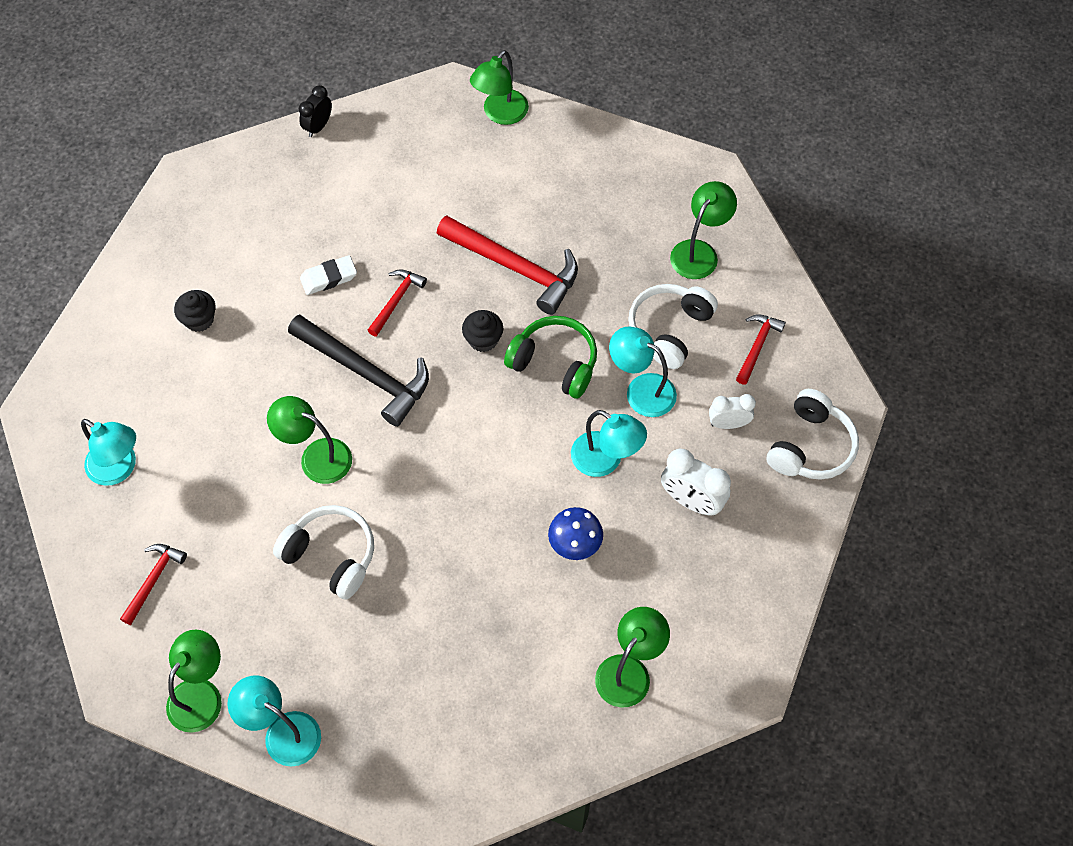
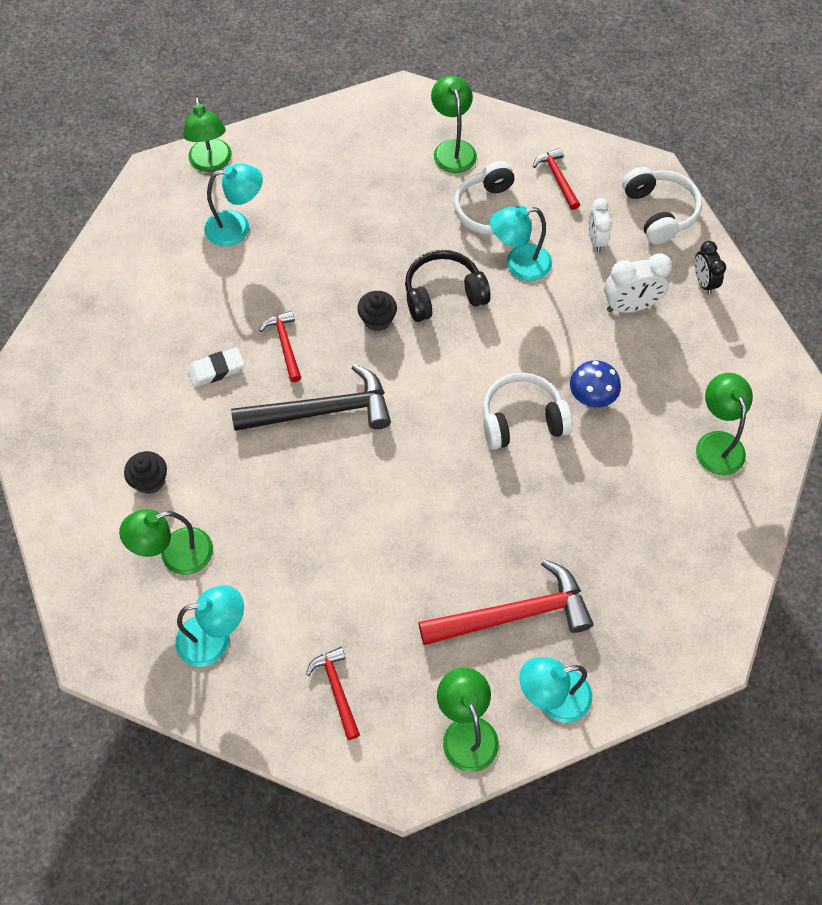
camera: 45 degrees left, 0 degrees up
green lamp [267,396,352,484] -> green lamp moved to [119,509,213,575]
white headphones [273,505,374,600] -> white headphones moved to [483,373,573,450]
black clock [299,85,332,137] -> black clock moved to [695,241,726,295]
white eraser [300,255,357,295] -> white eraser turned 45 degrees clockwise [187,347,244,387]
red hammer [437,216,578,315] -> red hammer moved to [418,559,593,645]
green headphones [504,316,597,399] -> black headphones [405,250,491,322]
turquoise lamp [571,410,647,477] -> turquoise lamp moved to [204,163,263,246]
white clock [709,394,756,429] -> white clock turned 45 degrees counterclockwise [589,198,612,252]

